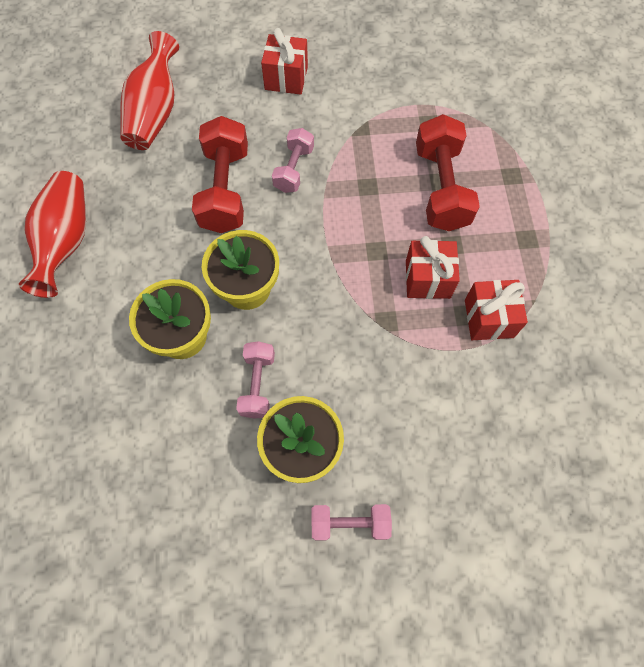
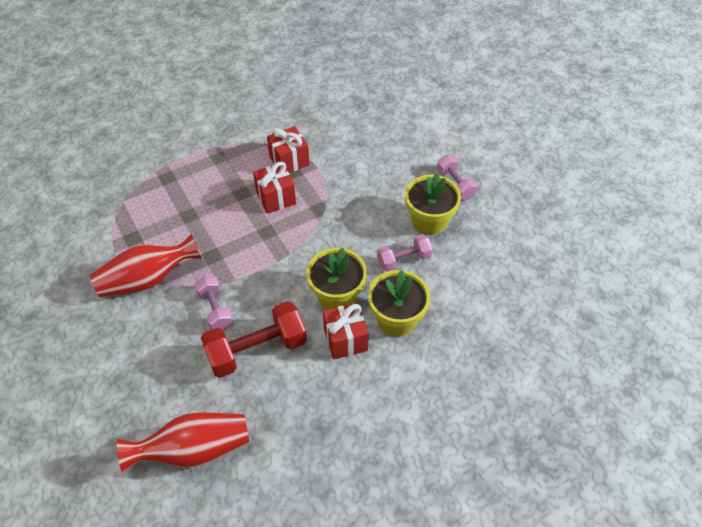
camera: 115 degrees left, 15 degrees down
red vase [19,171,86,298] -> red vase moved to [90,233,202,297]
red gift [261,28,308,95] -> red gift moved to [323,303,369,359]
pink dumbbell [272,128,314,193] -> pink dumbbell turned 75 degrees clockwise [195,276,233,331]
red dumbbell [416,114,480,231] -> none

